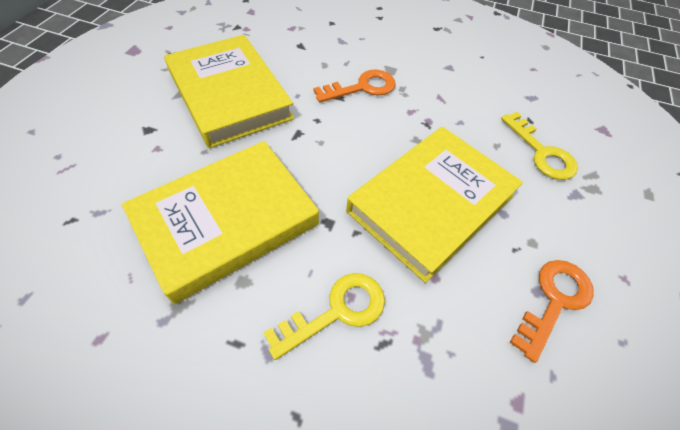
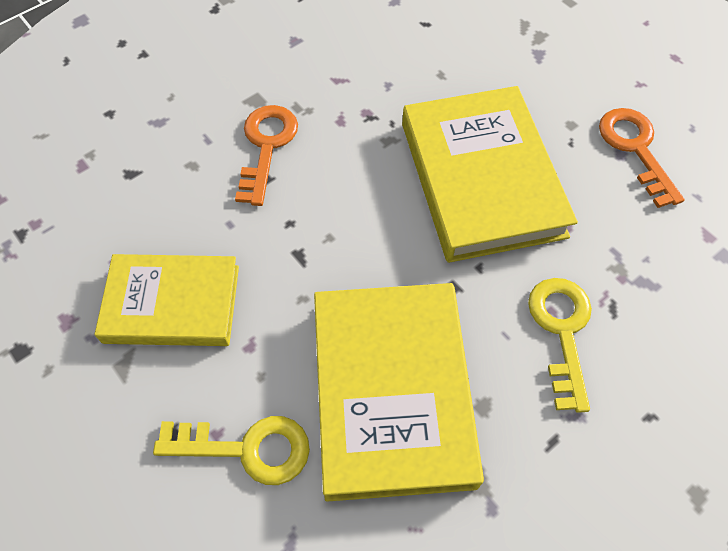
camera: 55 degrees left, 5 degrees up
yellow book [164,35,294,148] -> yellow book [95,254,239,346], size x0.66
yellow key [501,112,578,180] -> yellow key moved to [153,416,310,485]

